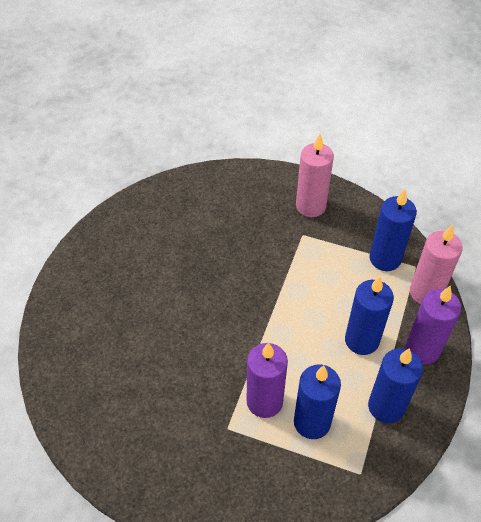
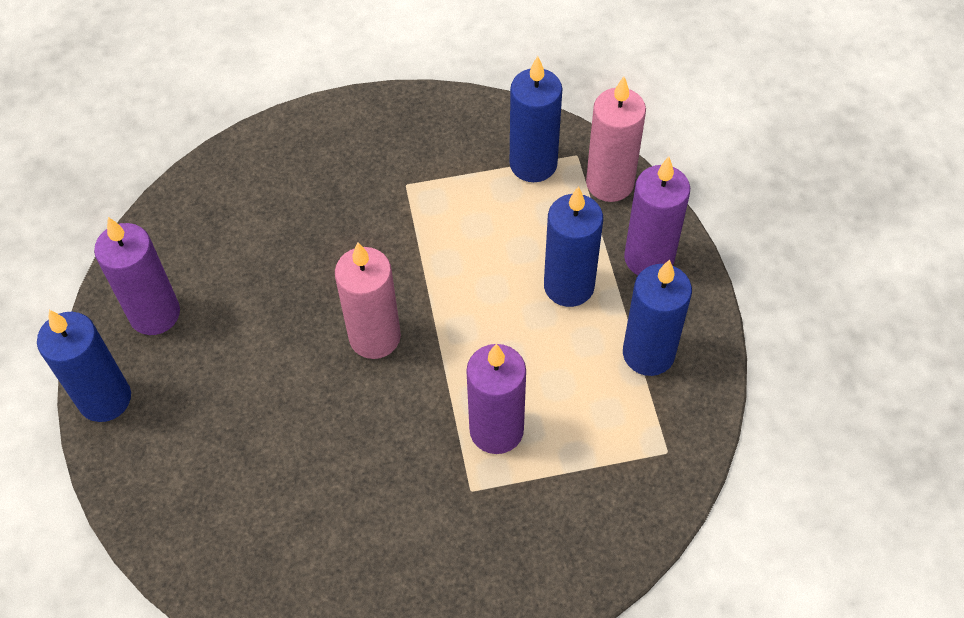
camera: 30 degrees left, 5 degrees up
blue candle [294,364,341,439] -> blue candle moved to [37,310,131,422]
pink candle [296,134,334,217] -> pink candle moved to [335,242,401,359]
none -> purple candle [94,217,180,335]

